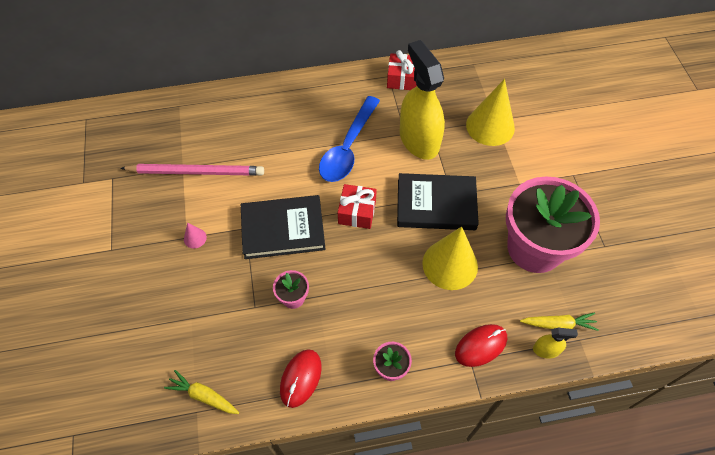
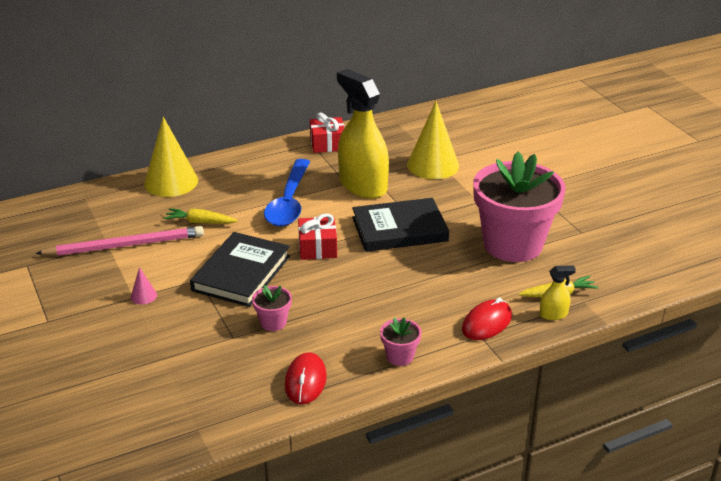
camera: 15 degrees left, 25 degrees down
yellow carrot [164,370,239,414] -> yellow carrot moved to [164,208,238,224]
black book [241,195,326,259] -> black book turned 45 degrees counterclockwise [190,232,290,307]
yellow cone [422,226,478,290] -> yellow cone moved to [144,117,198,197]

